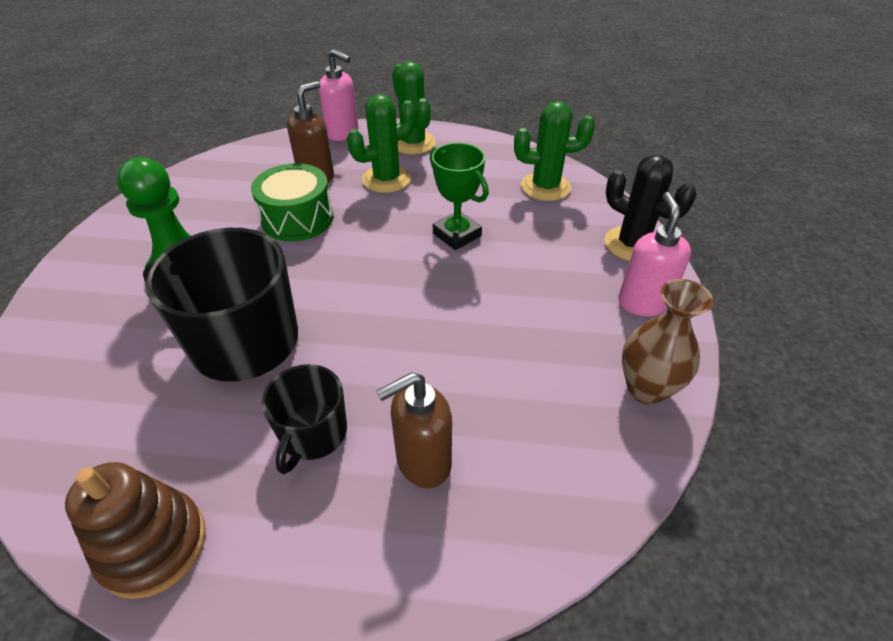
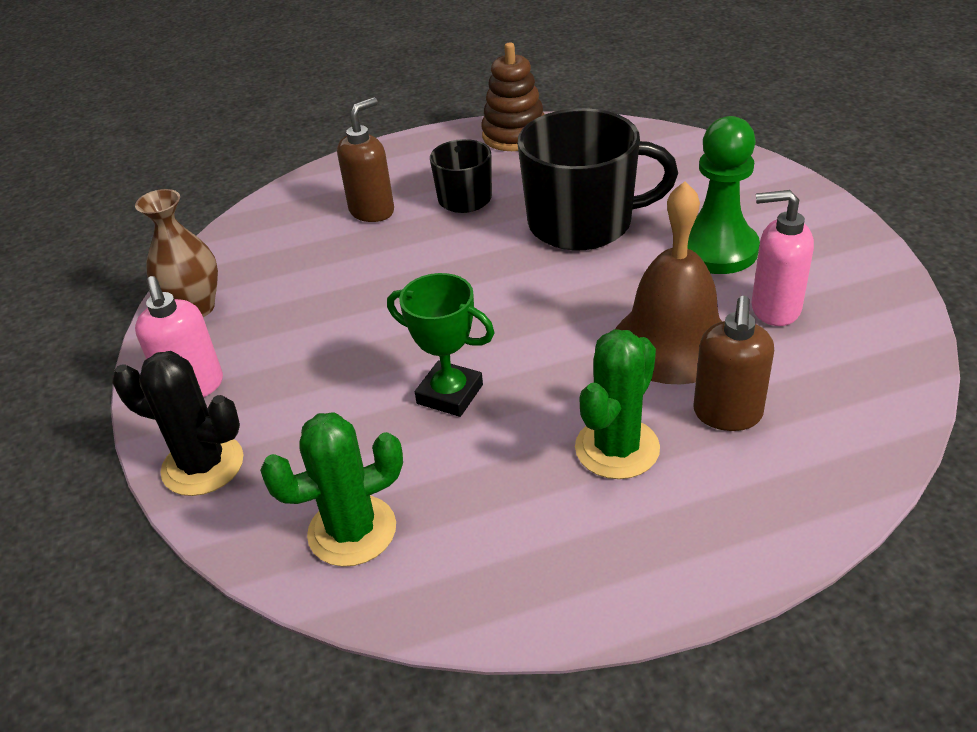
camera: 160 degrees right, 5 degrees down
green drum [251,163,334,241] -> brown bell [615,181,722,384]
pink soap dispenser [318,49,359,141] -> pink soap dispenser moved to [752,190,814,326]
green cactus [392,61,436,155] -> none

